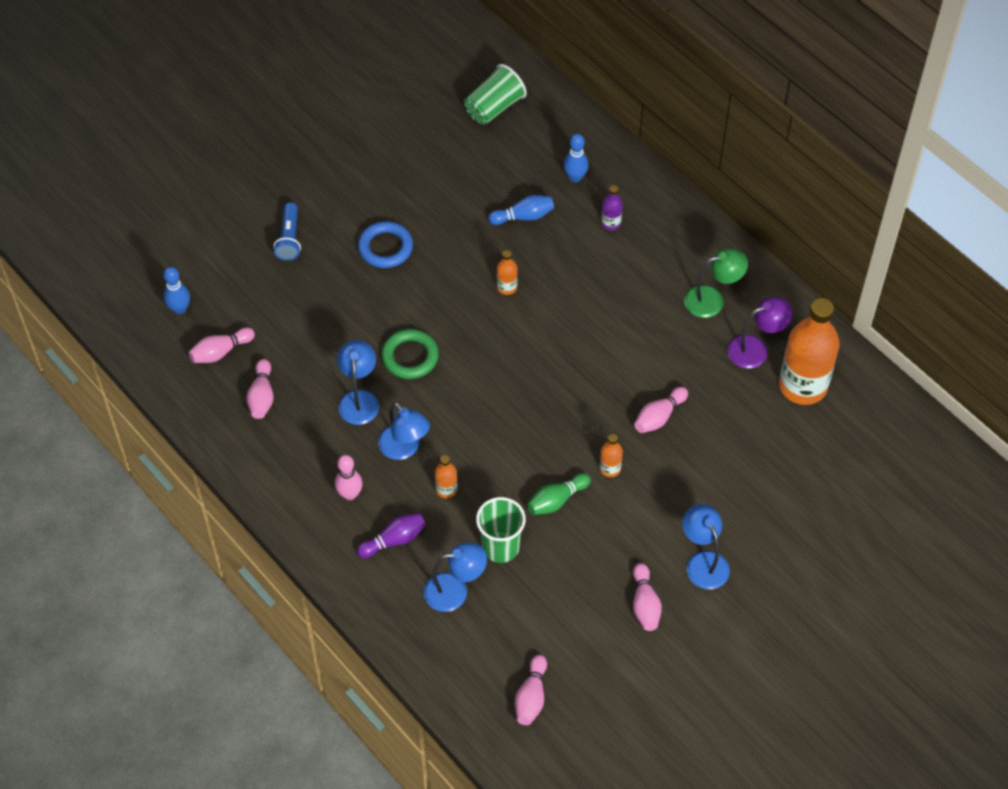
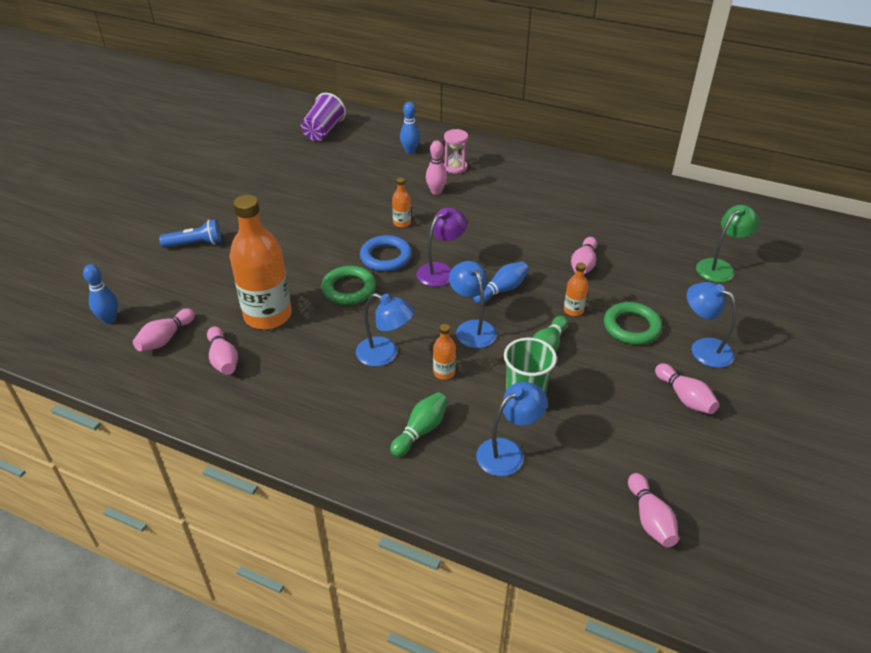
camera: 25 degrees left, 15 degrees down
blue flashlight [274,202,301,261] -> blue flashlight turned 75 degrees counterclockwise [159,220,222,248]
pink bowling pin [335,455,363,500] -> pink bowling pin moved to [426,140,447,195]
blue lamp [337,340,379,425] -> blue lamp moved to [449,261,497,348]
purple bowling pin [357,513,426,558] -> green bowling pin [390,392,448,457]
blue ring [358,221,413,268] -> blue ring moved to [360,235,412,272]
green cup [464,64,527,125] -> purple cup [301,93,346,141]
blue bowling pin [488,195,554,225] -> blue bowling pin moved to [473,262,529,304]
purple bottle [601,185,623,230] -> pink hourglass [444,129,468,174]
green lamp [684,249,748,318] -> green lamp moved to [696,205,760,283]
purple lamp [727,297,792,369] -> purple lamp moved to [416,207,467,287]
orange bottle [779,298,840,405] -> orange bottle moved to [230,195,292,329]
none -> green ring [604,302,662,345]

